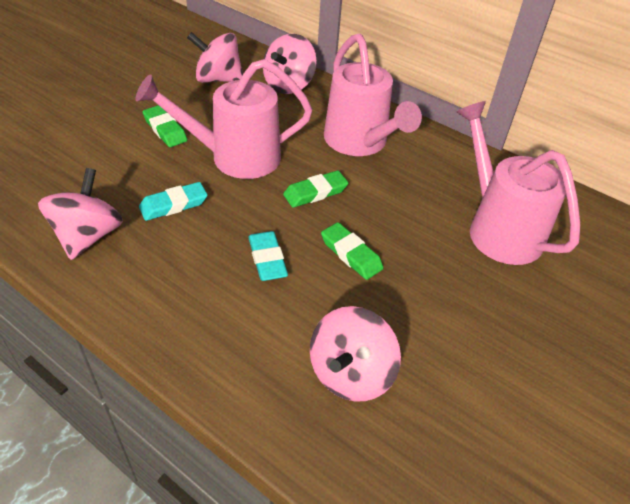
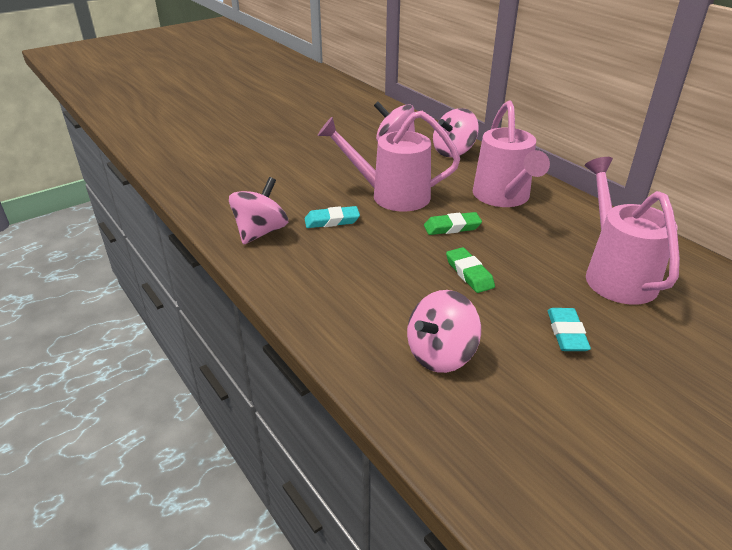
camera: 20 degrees right, 10 degrees down
green eraser [142,105,187,147] -> none
turquoise eraser [248,231,288,281] -> turquoise eraser moved to [548,308,591,351]

